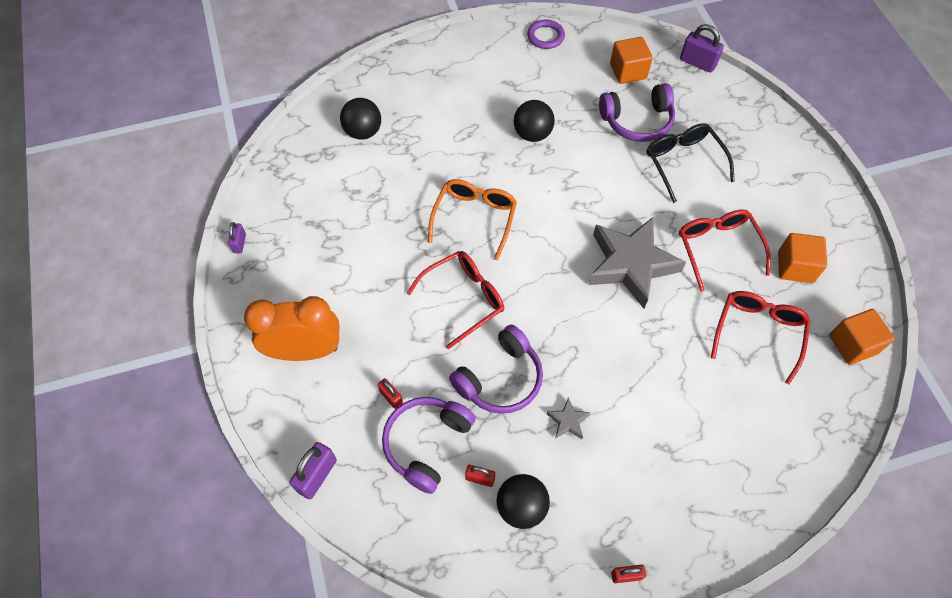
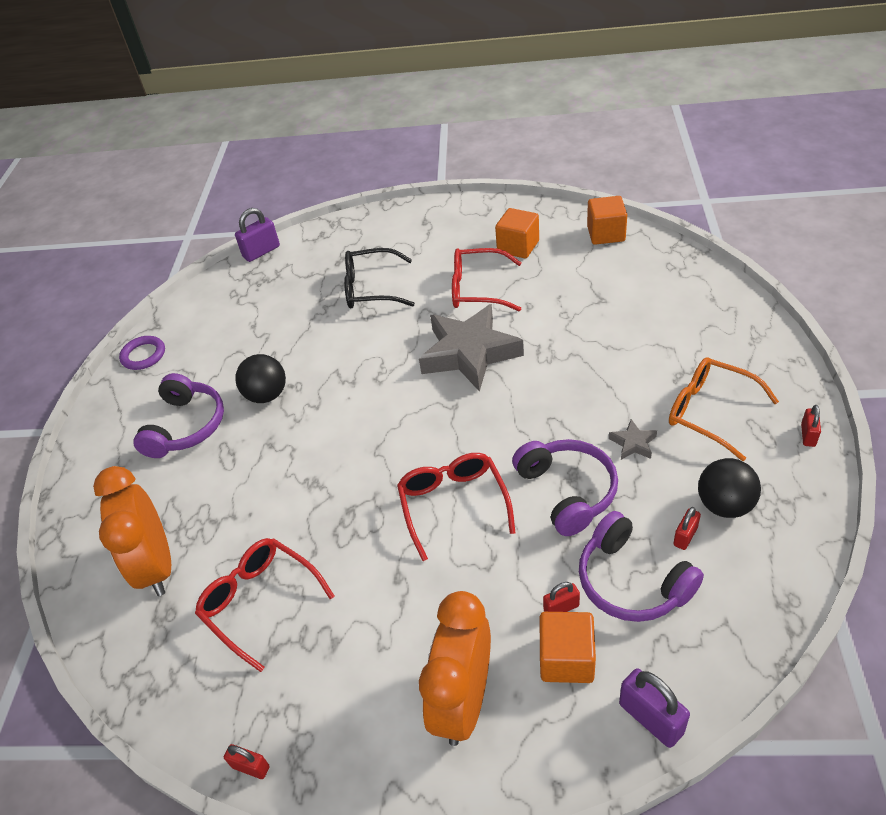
camera: 65 degrees left, 15 degrees down
purple padlock [228,222,246,253] -> red padlock [224,744,270,779]
black ball [340,98,381,140] -> orange clock [93,466,171,596]
orange glasses [428,179,517,261] -> orange glasses moved to [669,357,779,461]
purple headphones [599,83,675,142] -> purple headphones moved to [133,373,224,458]
orange cube [610,37,653,84] -> orange cube moved to [540,612,596,683]
red glasses [711,291,811,385] -> red glasses moved to [195,538,335,672]

